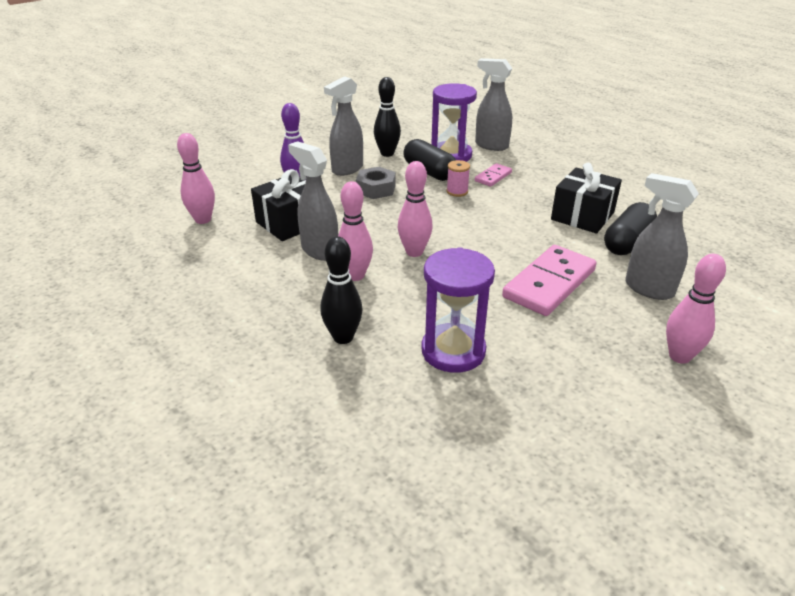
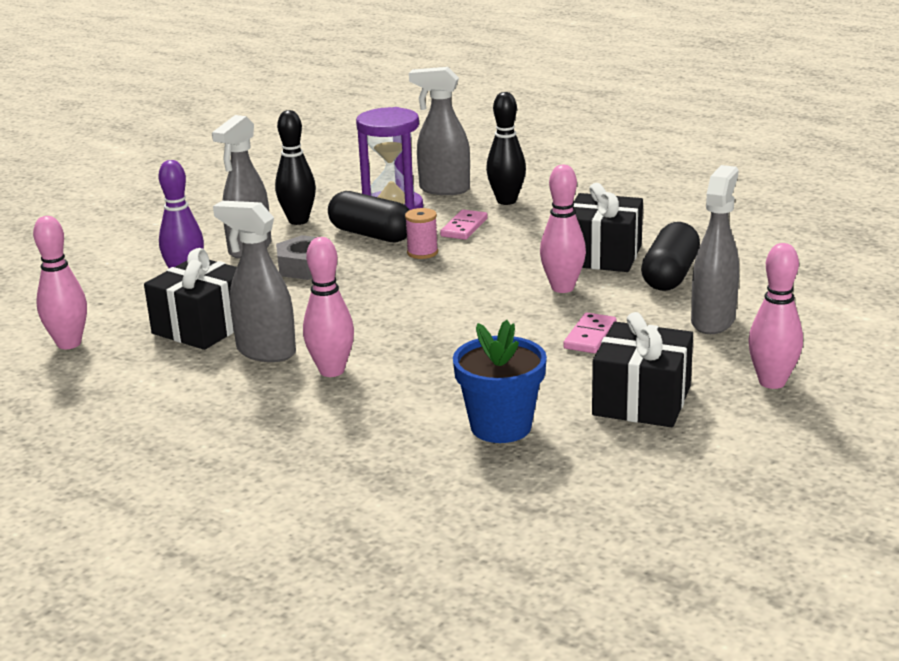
camera: 15 degrees left, 10 degrees down
black bowling pin [320,236,362,344] -> black bowling pin moved to [486,92,526,205]
pink bowling pin [398,161,433,257] -> pink bowling pin moved to [540,164,586,293]
purple hourglass [421,247,495,373] -> blue flower pot [453,320,547,443]
pink domino [502,245,596,316] -> pink domino [563,312,616,353], size x0.51
grey spray bottle [625,173,699,300] -> grey spray bottle turned 90 degrees clockwise [691,165,739,334]
none -> black gift [592,312,693,427]

